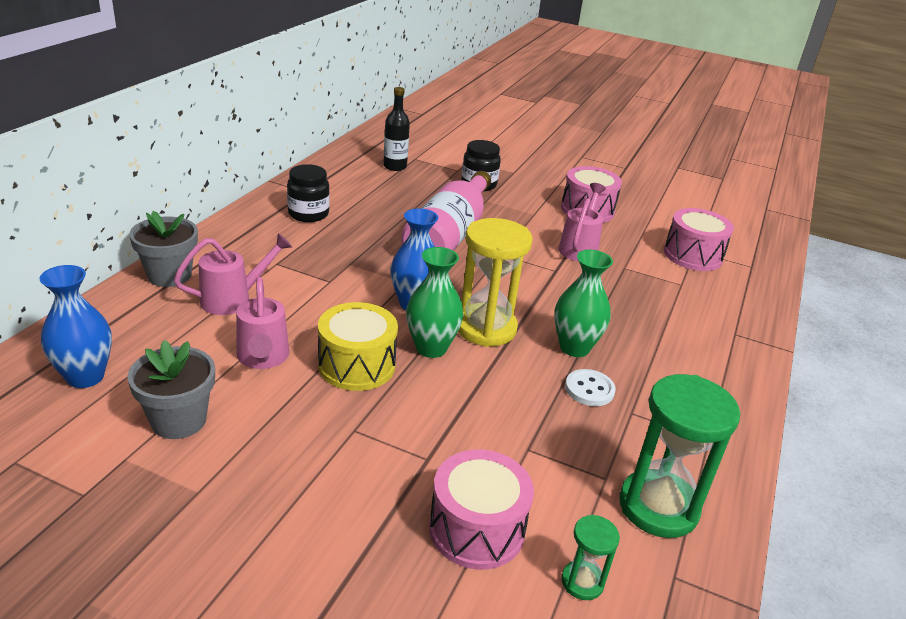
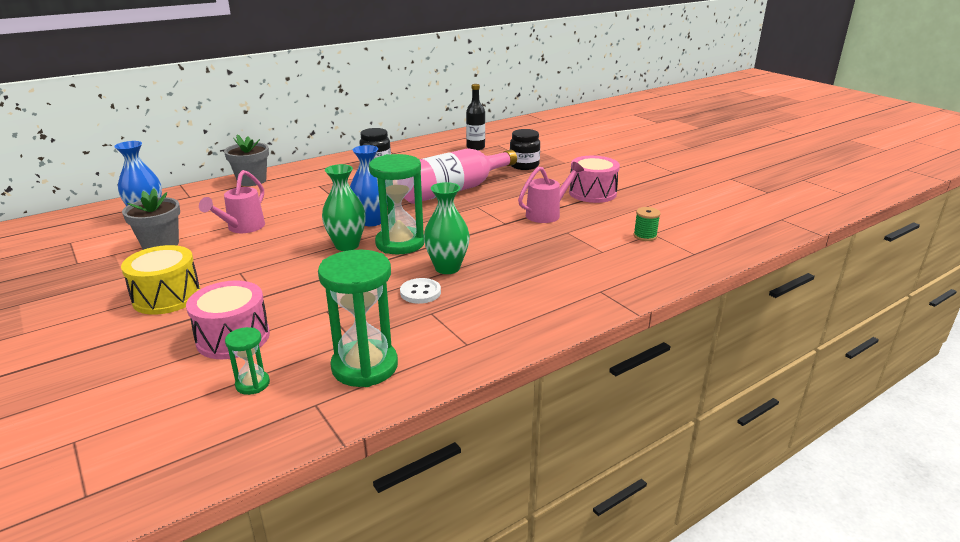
camera: 35 degrees right, 5 degrees down
pink watering can [174,233,292,315] -> none
yellow drum [318,302,398,391] -> yellow drum moved to [121,245,200,315]
yellow hourglass [458,218,533,347] -> green hourglass [369,154,424,254]
pink drum [664,208,734,271] -> green spool [634,207,661,241]

